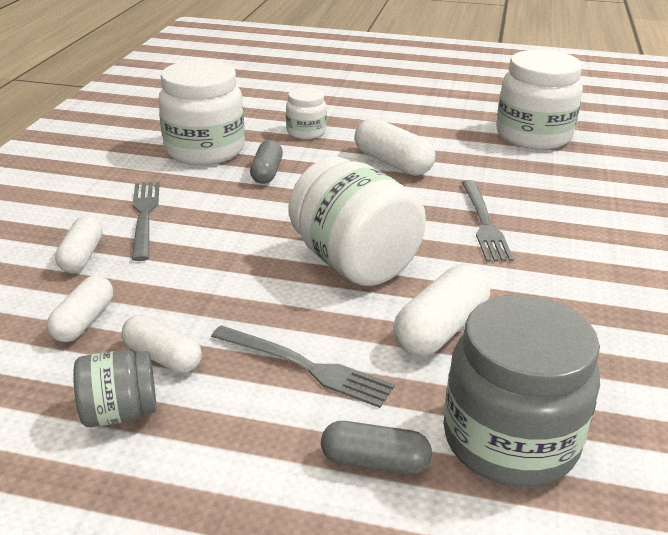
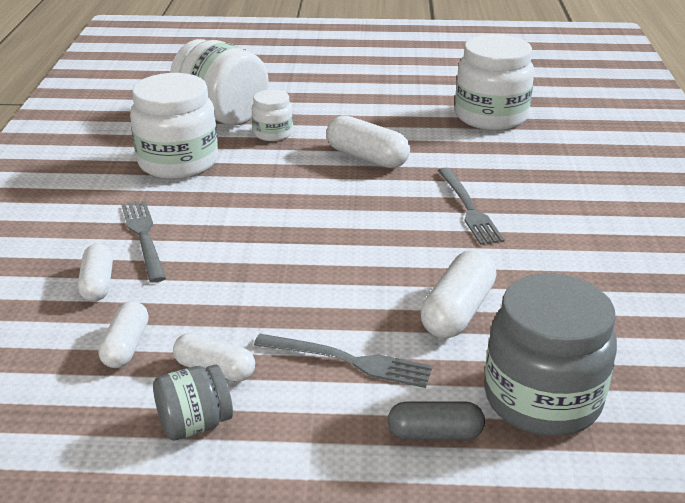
camera: 10 degrees left, 0 degrees up
grey capsule [250,140,283,184] -> none
white jar [289,157,426,286] -> white jar moved to [170,39,269,126]

